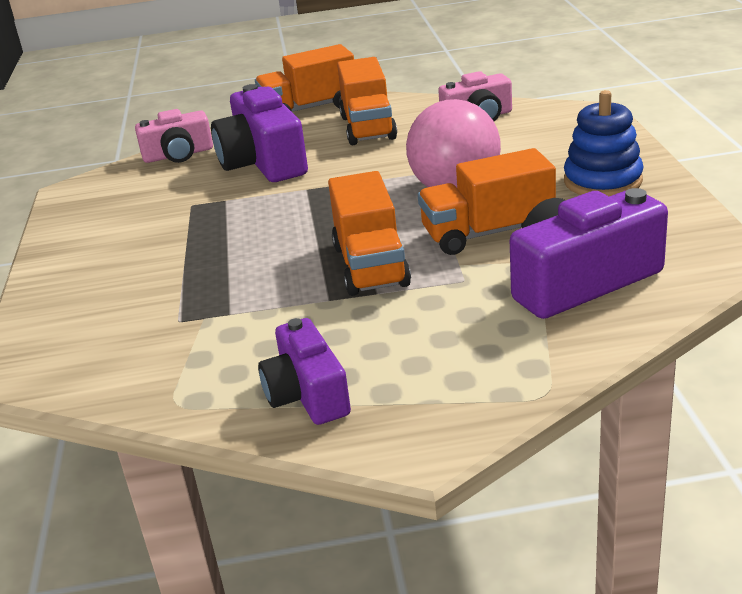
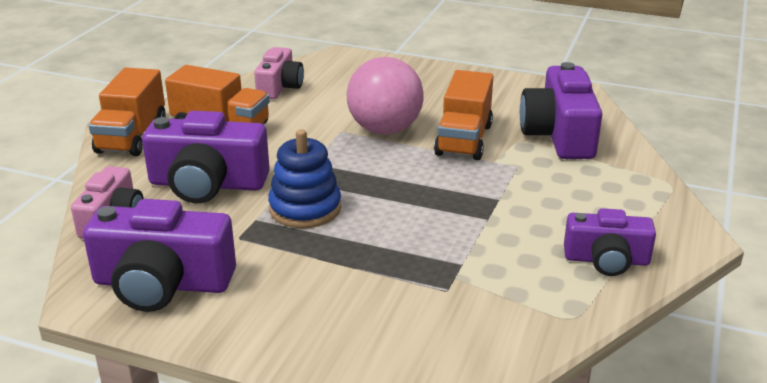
camera: 65 degrees left, 0 degrees up
orange truck [328,171,411,296] -> none
blue stacking toy [564,90,644,196] -> blue stacking toy moved to [268,129,341,228]
none -> purple camera [83,199,236,312]

